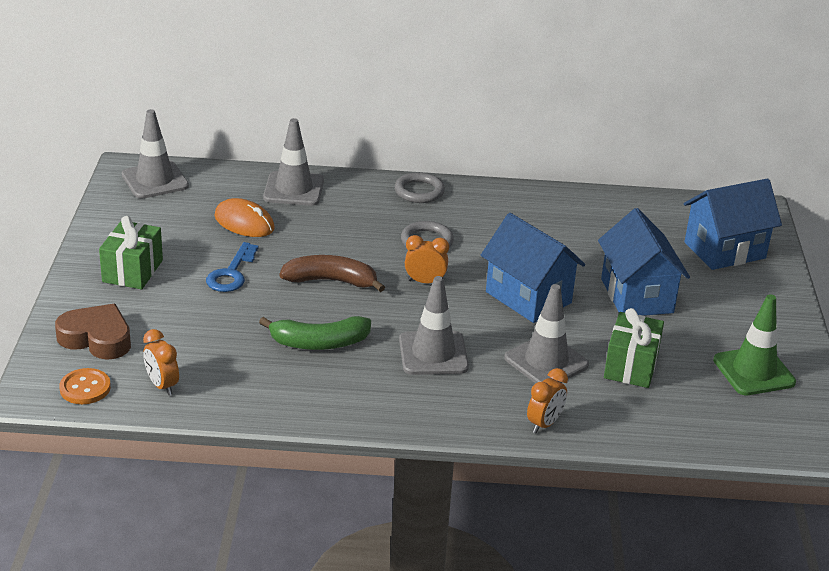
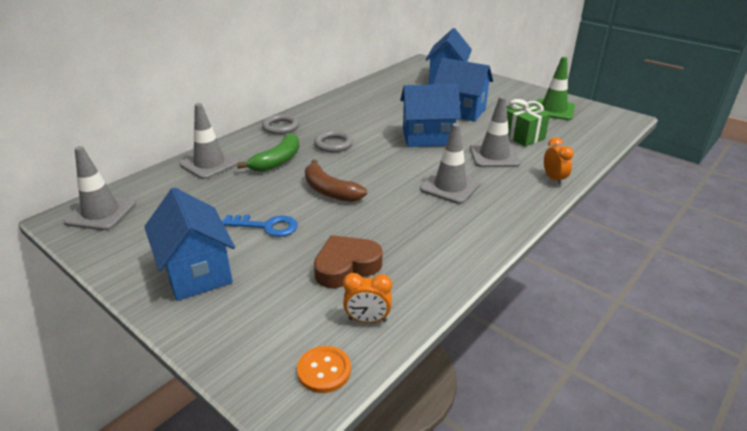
camera: 50 degrees left, 0 degrees up
brown heart [55,304,131,360] -> brown heart moved to [314,235,382,288]
green gift [99,216,163,289] -> blue house [144,187,235,301]
blue key [206,242,258,292] -> blue key turned 45 degrees counterclockwise [222,215,298,237]
orange mouse [214,198,275,237] -> none
green banana [259,316,371,350] -> green banana moved to [237,133,299,172]
brown banana [279,255,385,292] -> brown banana turned 90 degrees counterclockwise [305,159,367,202]
orange clock [405,235,449,283] -> none

